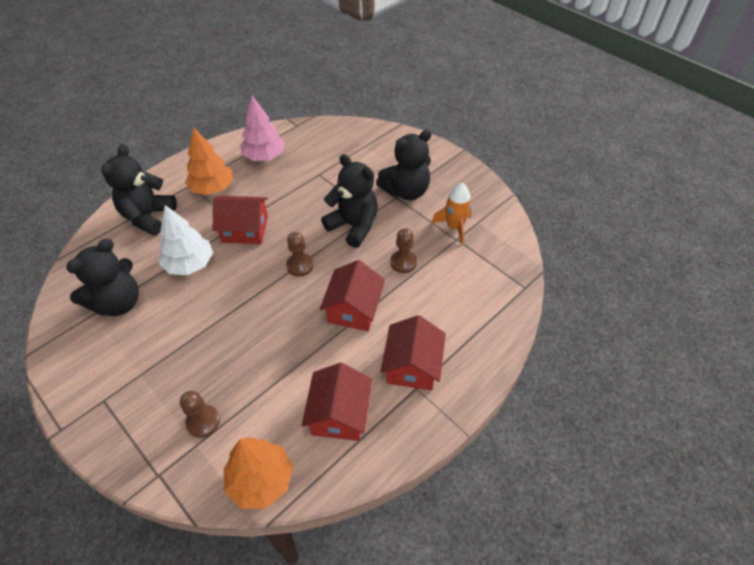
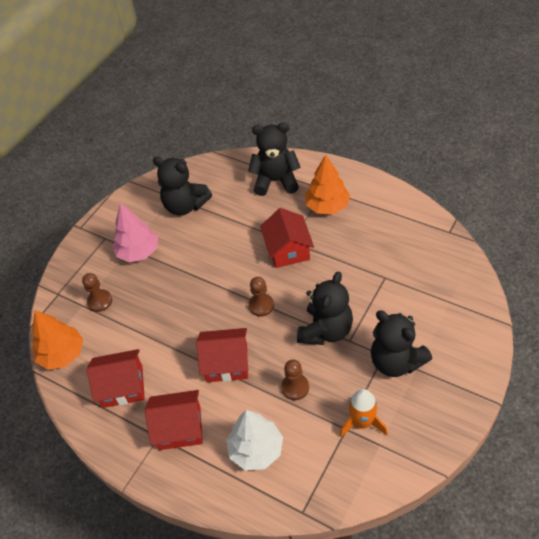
camera: 80 degrees right, 0 degrees up
white tree [159,205,213,275] -> white tree moved to [226,410,283,470]
pink tree [240,96,285,161] -> pink tree moved to [112,203,158,262]

